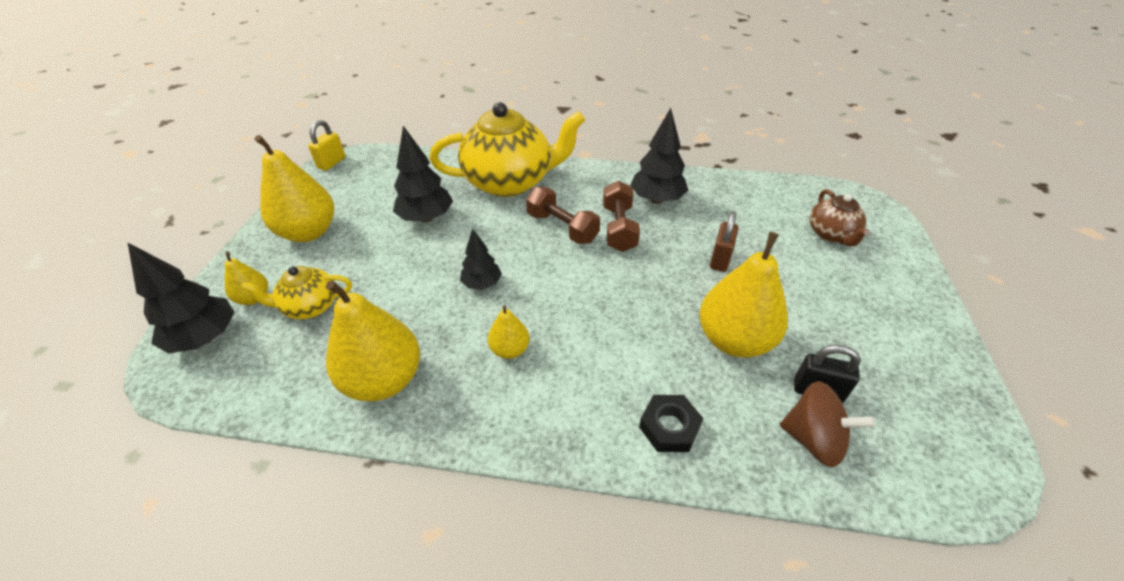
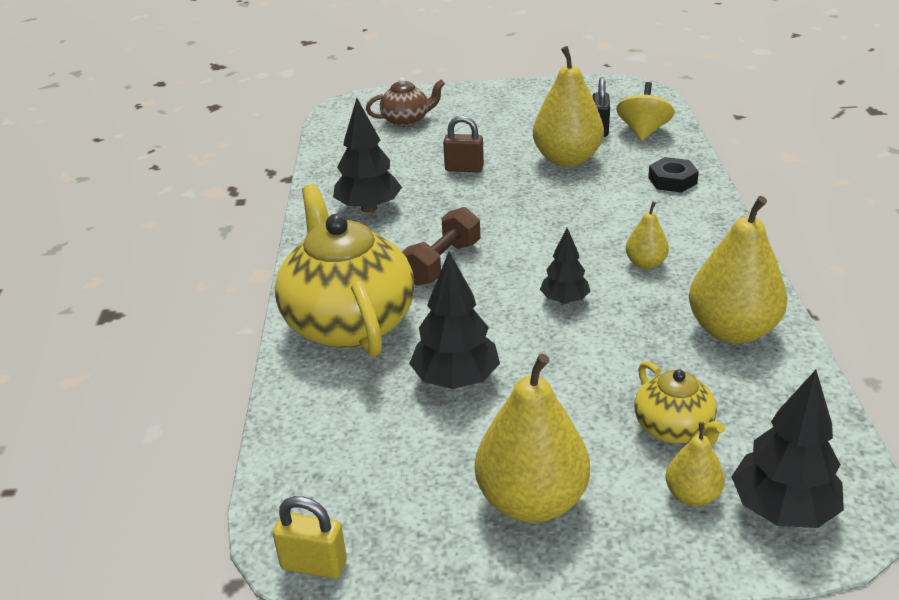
camera: 100 degrees left, 10 degrees down
brown dumbbell [603,181,640,252] -> none
brown spinning top [780,381,875,467] -> yellow spinning top [616,82,675,141]

